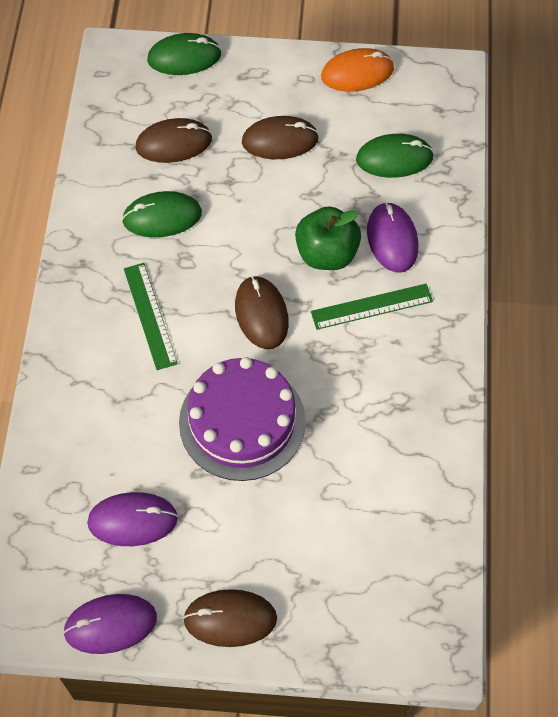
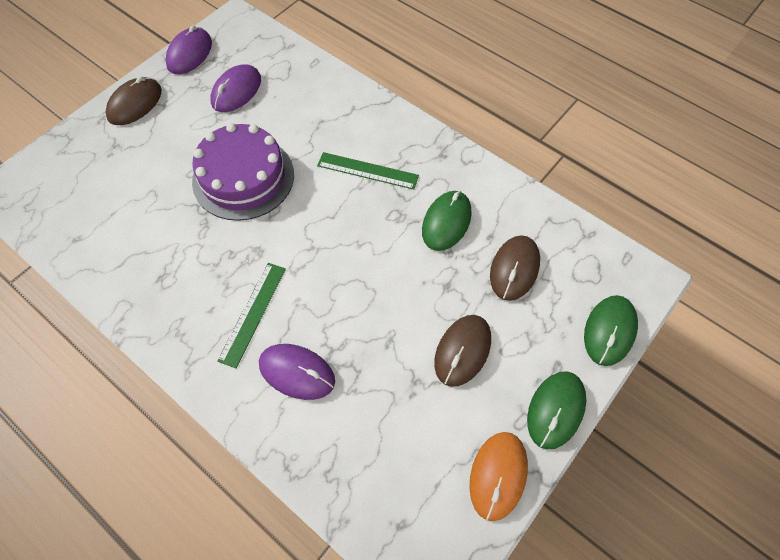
camera: 125 degrees right, 0 degrees up
brown mouse [235,276,289,349] -> none
green apple [295,206,361,270] -> none
green mouse [356,134,434,178] -> green mouse moved to [527,371,586,450]

